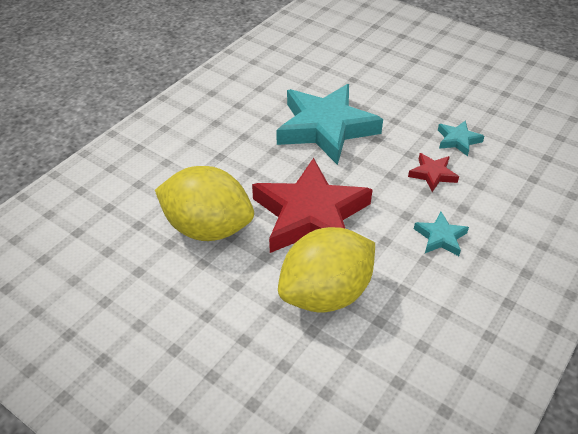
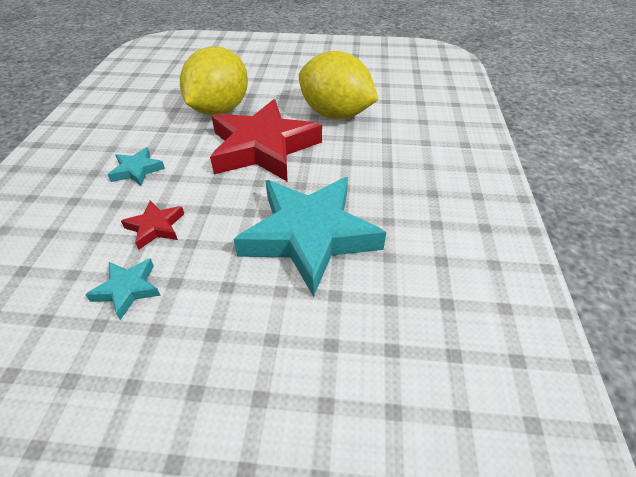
camera: 150 degrees right, 0 degrees up
yellow lemon [155,166,254,241] -> yellow lemon turned 45 degrees clockwise [299,51,379,119]

